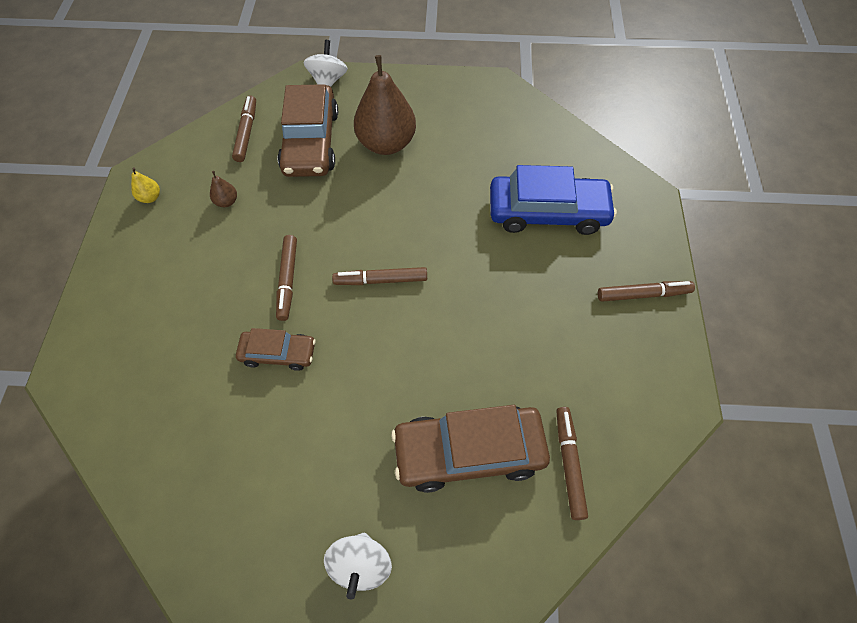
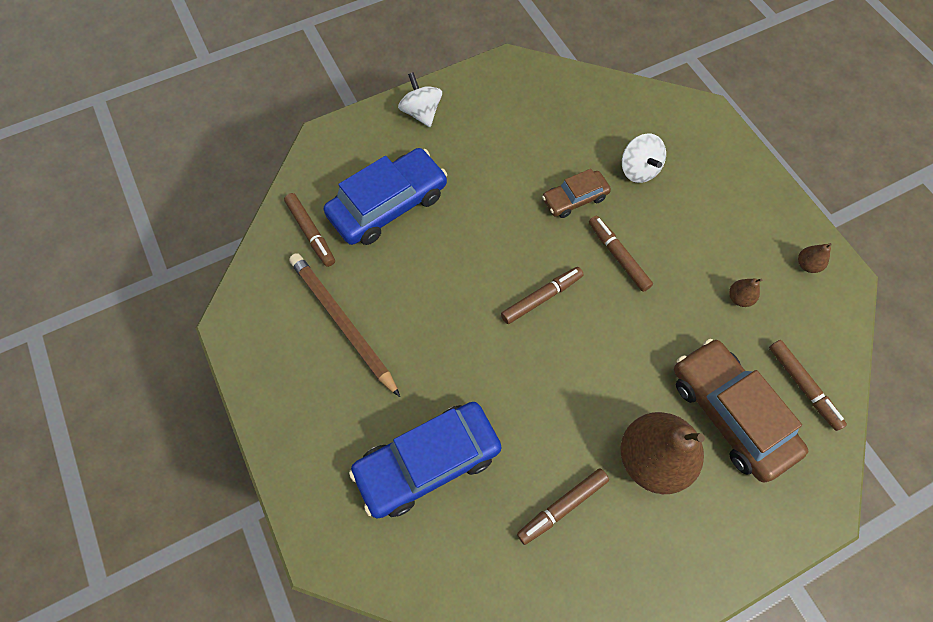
camera: 150 degrees right, 5 degrees up
yellow pear [131,167,160,203] -> brown pear [798,243,832,273]
white spinning top [304,40,348,87] -> white spinning top moved to [622,133,666,183]
brown car [391,405,550,493] -> blue car [324,148,447,245]
brown marker [598,281,695,302] -> brown marker moved to [517,469,609,545]
none -> brown pencil [289,253,400,397]

